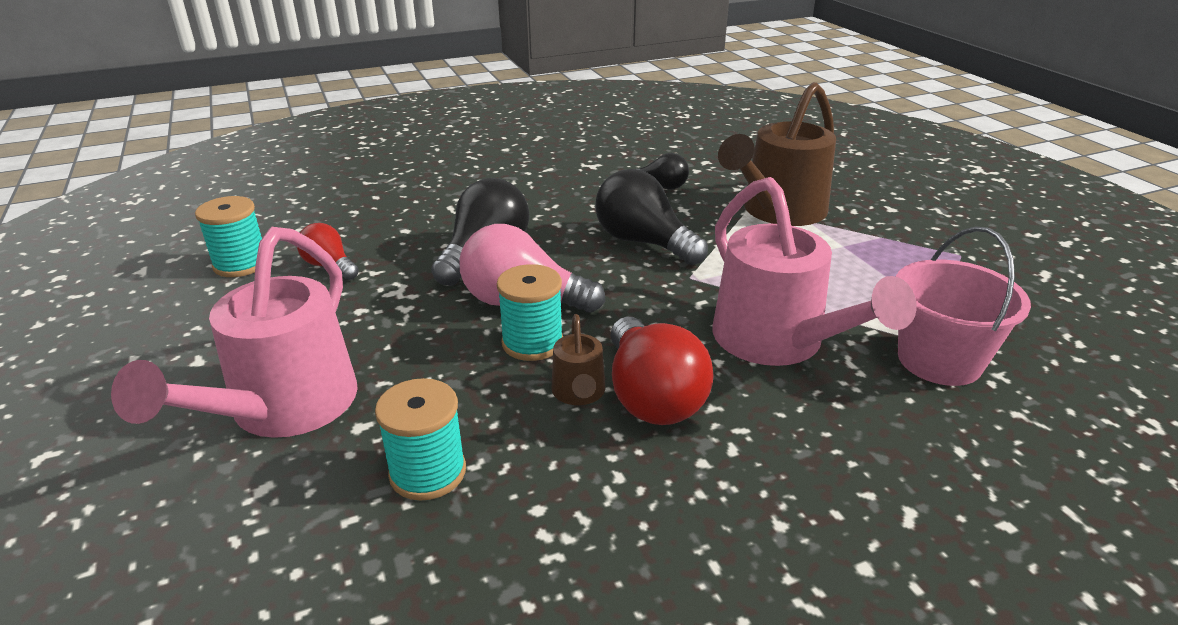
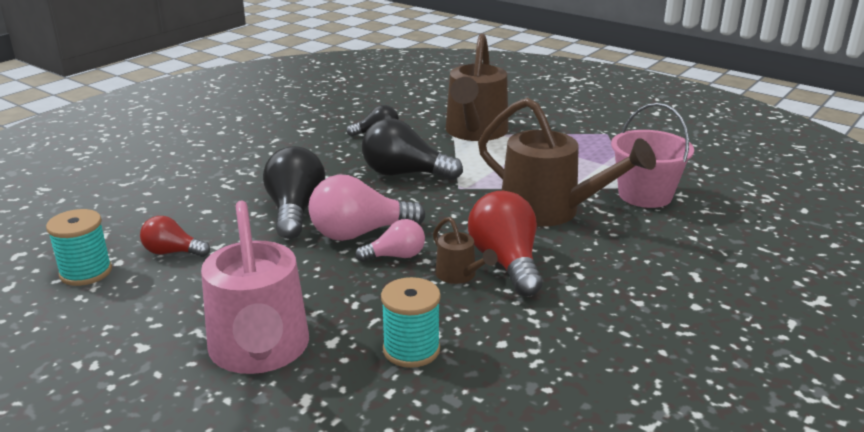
camera: 30 degrees left, 5 degrees down
turquoise spool [497,264,563,361] -> pink light bulb [355,219,425,262]
red light bulb [611,317,714,425] -> red light bulb turned 150 degrees counterclockwise [468,191,542,296]
pink watering can [712,177,917,366] -> brown watering can [478,97,656,227]

